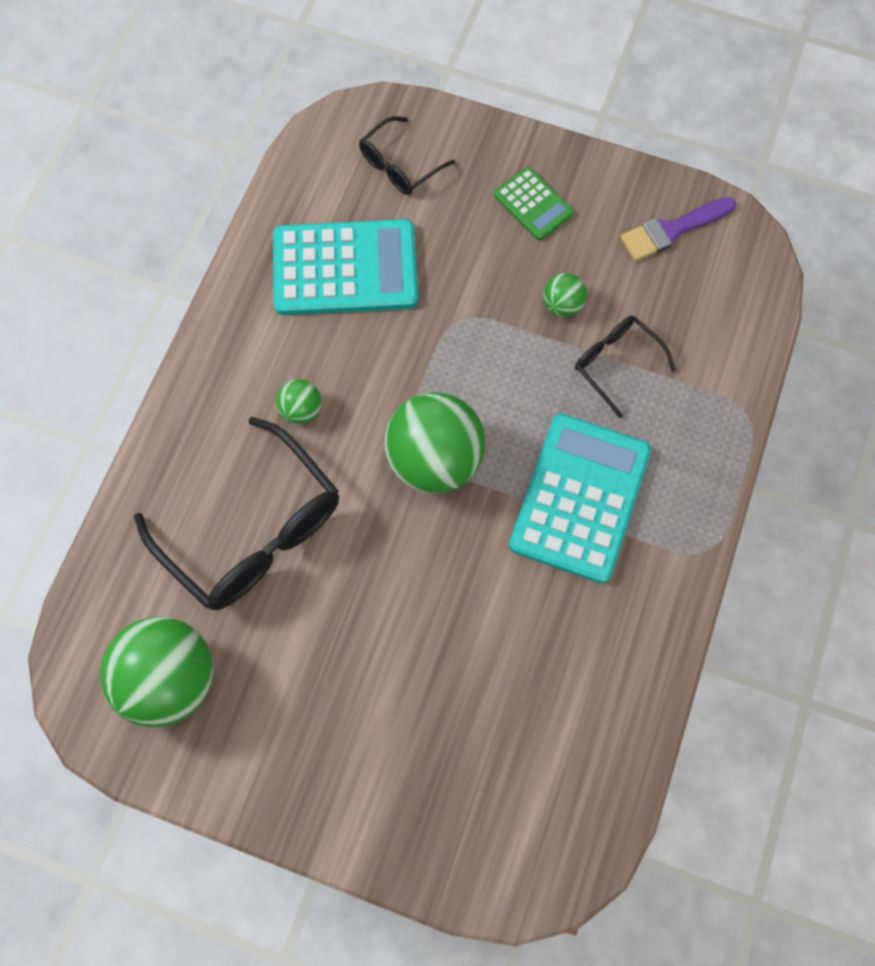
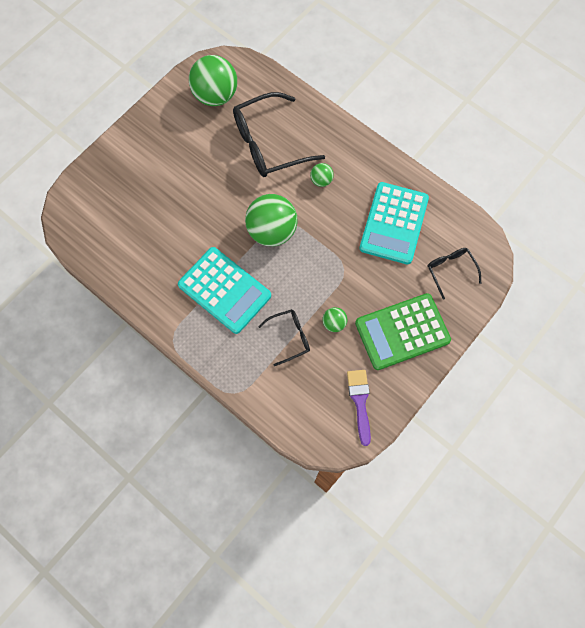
camera: 110 degrees right, 0 degrees up
green calculator [494,167,574,241] -> green calculator [355,293,451,370], size x1.95

